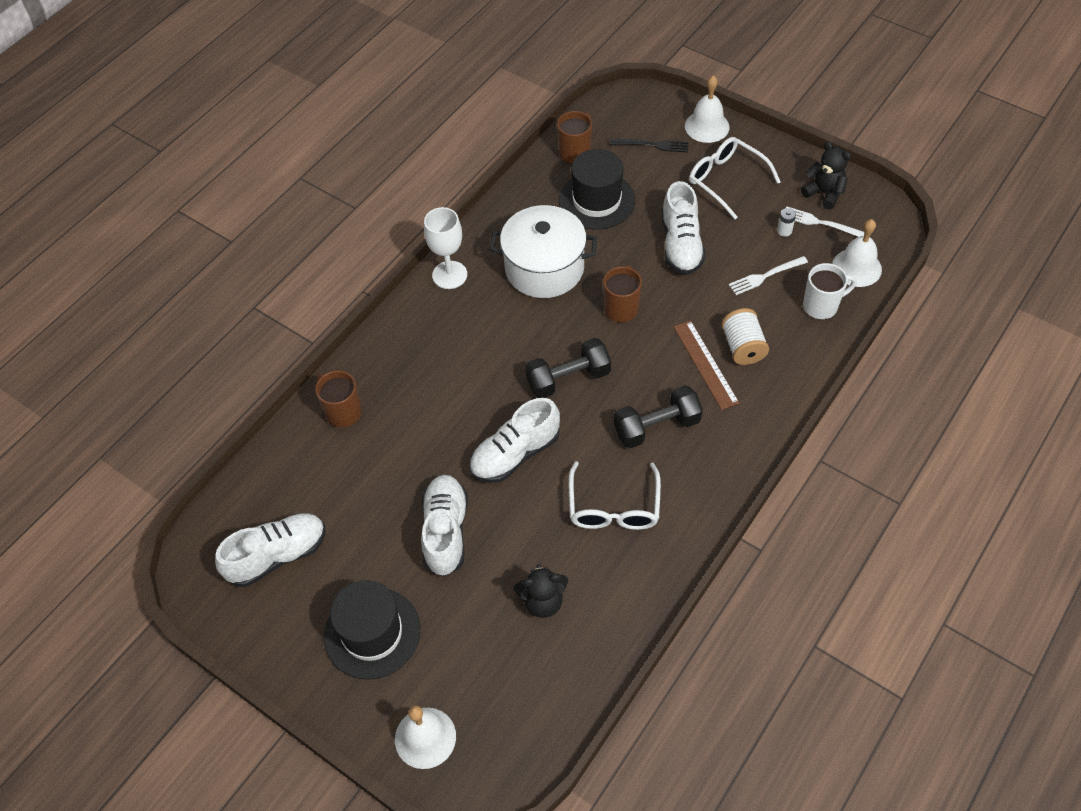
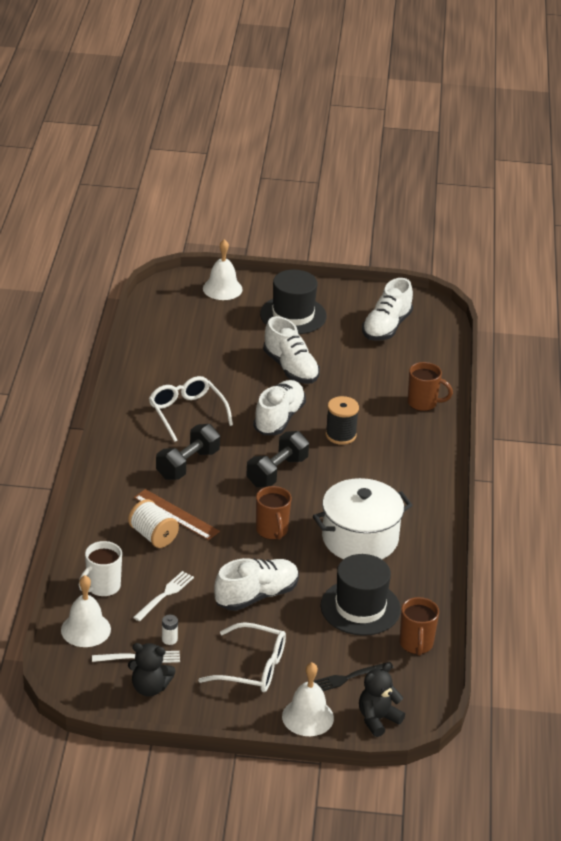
camera: 145 degrees right, 20 degrees down
white goblet [424,207,467,289] -> none
black teddy bear [513,564,568,618] -> black teddy bear moved to [359,663,405,737]
white shoe [661,181,705,275] -> white shoe turned 90 degrees clockwise [214,558,299,611]
none -> black spool [326,396,359,445]

